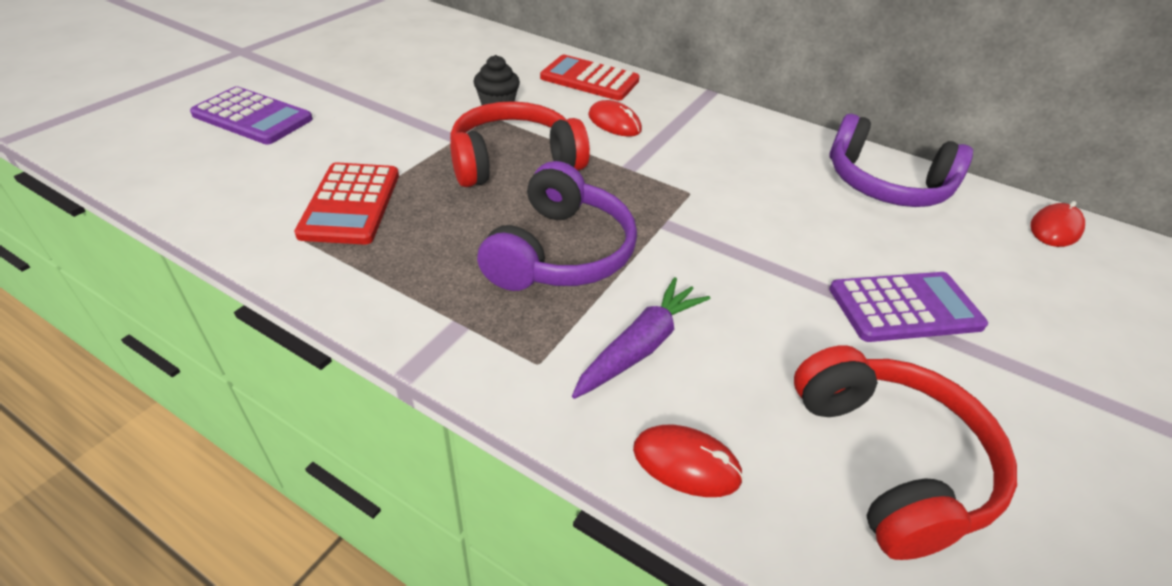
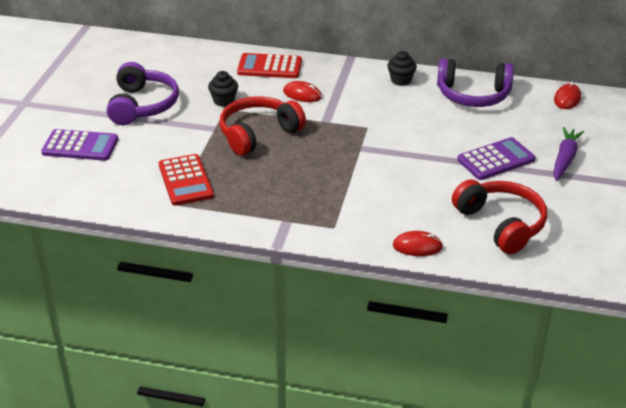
camera: 15 degrees left, 5 degrees down
purple headphones [477,161,637,291] -> purple headphones moved to [107,62,179,125]
purple carrot [572,277,710,399] -> purple carrot moved to [553,127,584,181]
none -> black cupcake [387,51,417,86]

